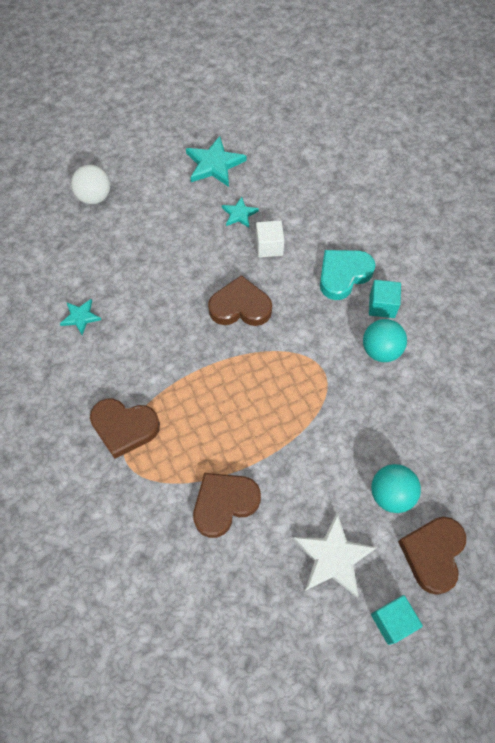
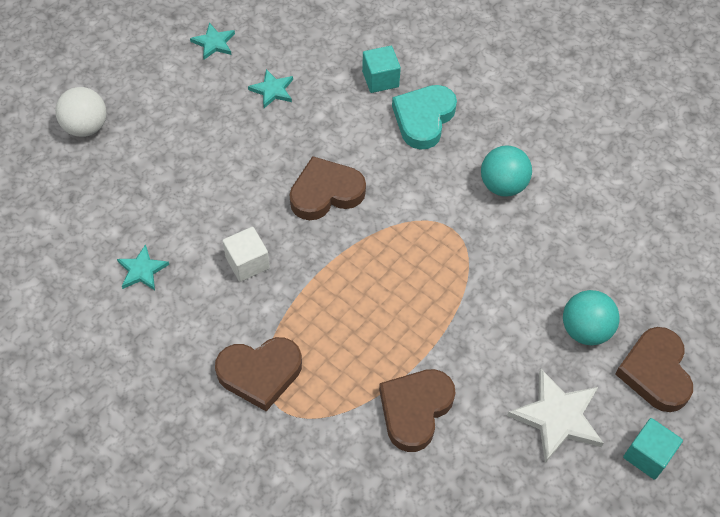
camera: 25 degrees left, 5 degrees down
turquoise star [186,136,247,187] -> turquoise star [190,23,235,60], size x0.58
white cube [256,220,284,258] -> white cube moved to [223,227,270,282]
turquoise cube [369,280,401,318] -> turquoise cube moved to [362,46,401,93]

